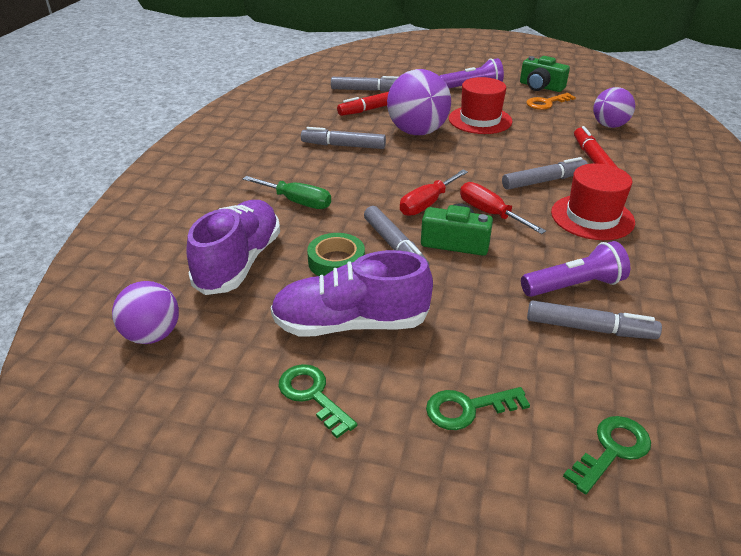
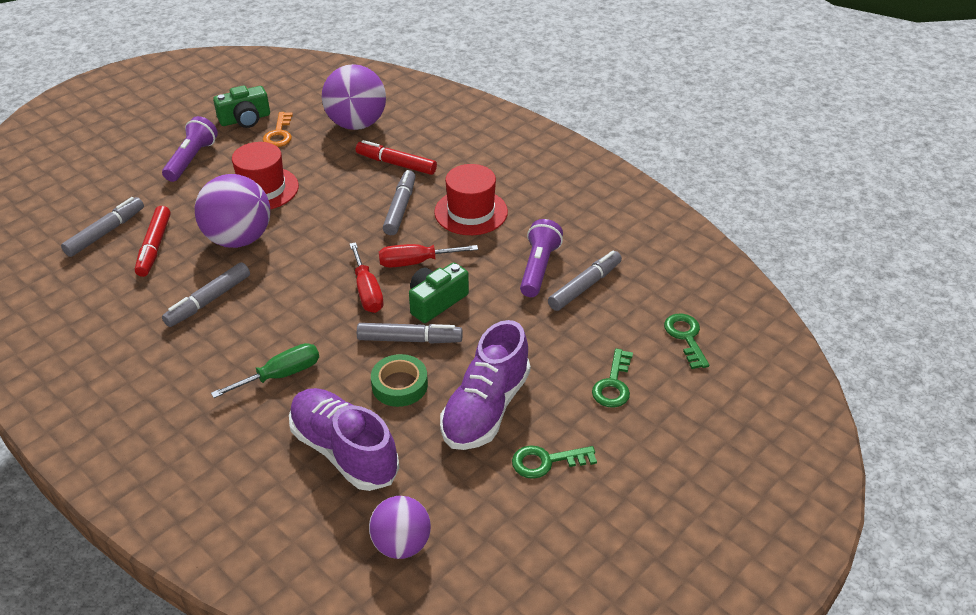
camera: 60 degrees left, 5 degrees up
purple ball [593,87,635,128] -> purple ball [322,64,386,130], size x1.59

